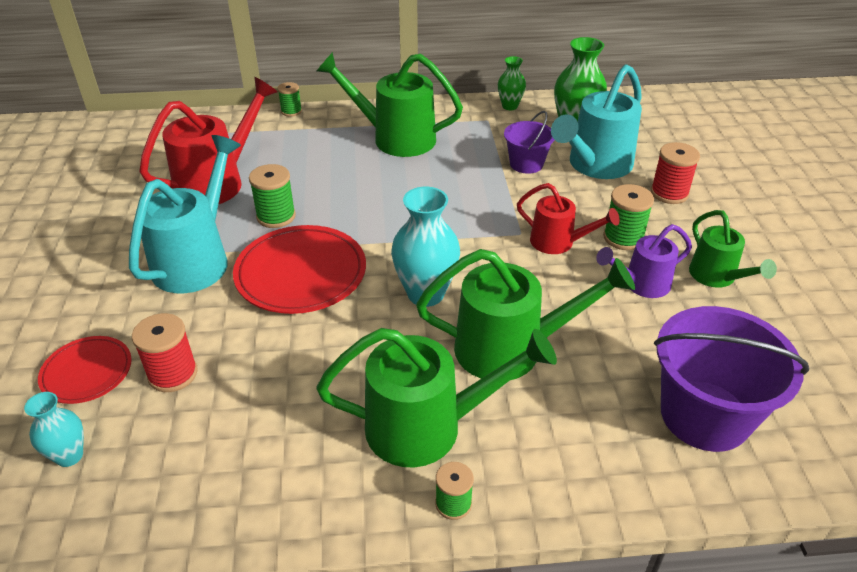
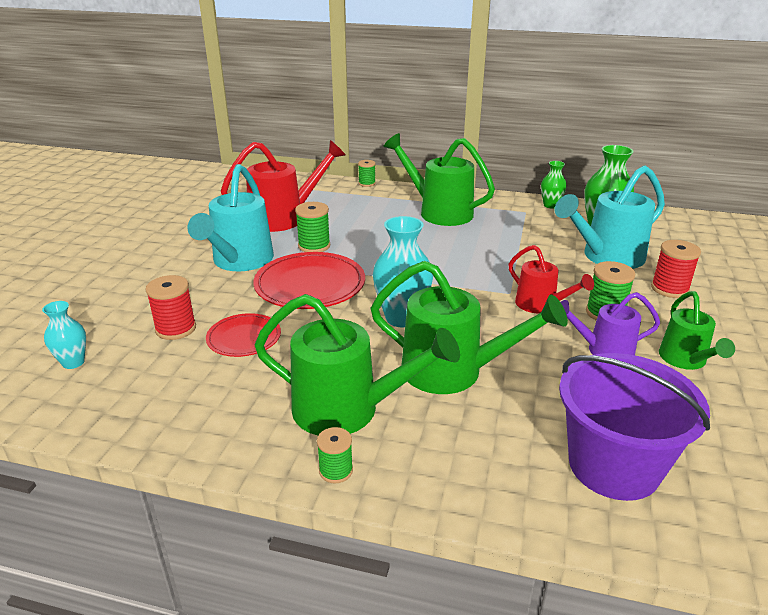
camera: 20 degrees right, 10 degrees down
red plate [38,336,132,404] -> red plate moved to [206,313,281,357]
turquoise watering can [129,135,241,293] -> turquoise watering can turned 150 degrees clockwise [188,164,274,271]
purple bucket [504,111,554,174] -> none

